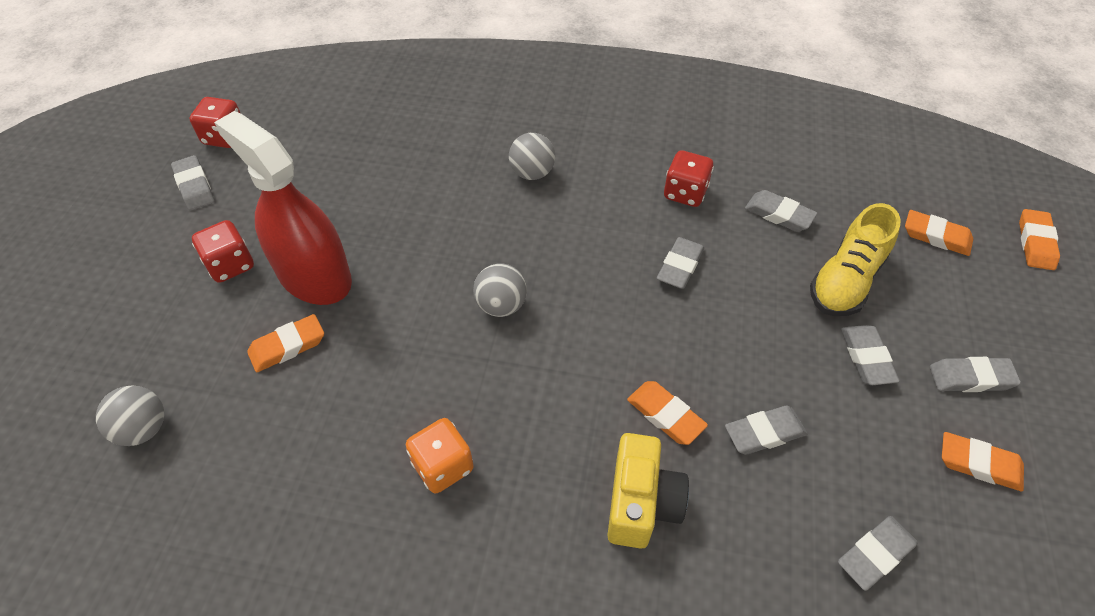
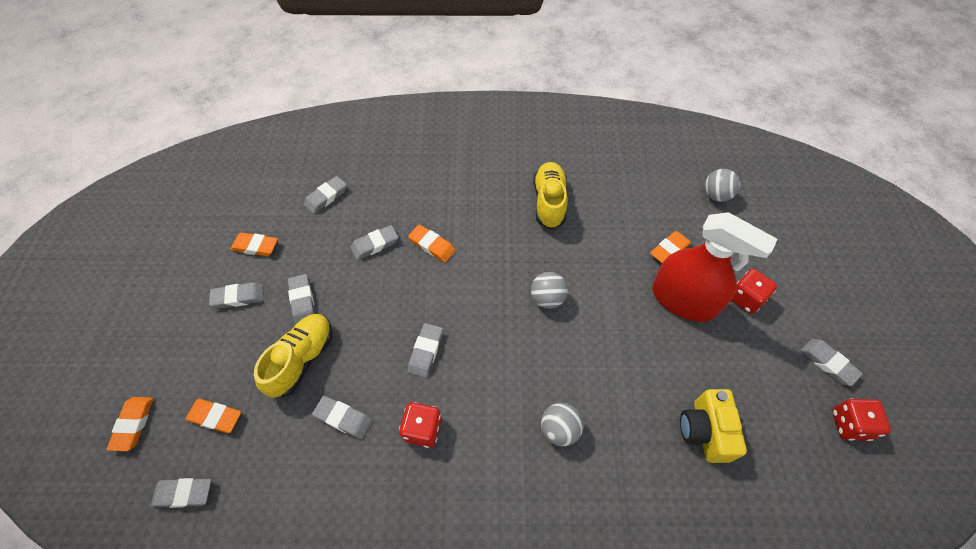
camera: 170 degrees right, 5 degrees up
orange dice [406,418,474,494] -> yellow shoe [533,162,567,229]
yellow camera [607,433,689,549] -> yellow camera moved to [680,389,747,463]
none -> grey eraser [151,478,211,508]

